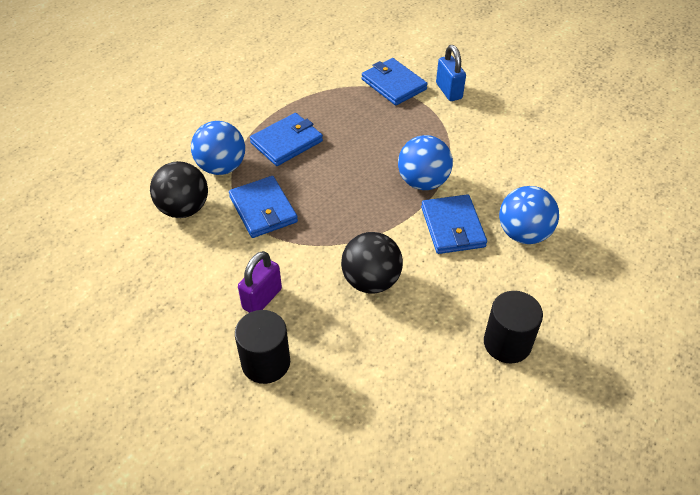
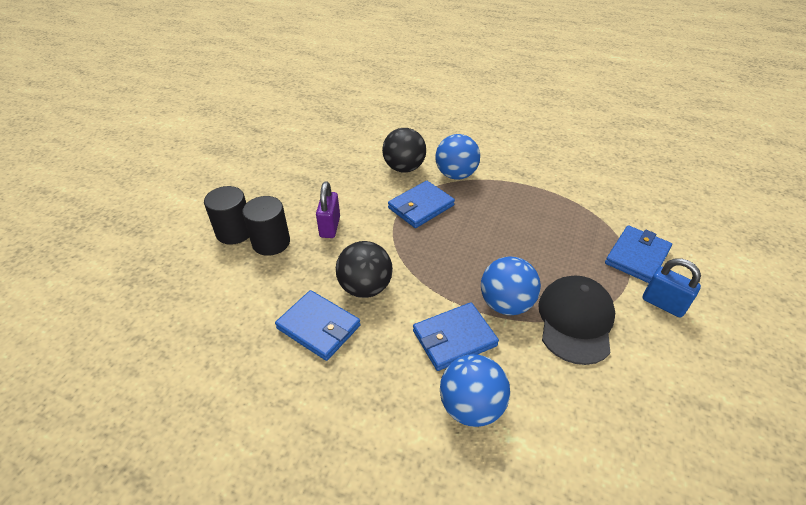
camera: 75 degrees right, 5 degrees down
purple padlock [238,251,282,313] -> purple padlock turned 75 degrees clockwise [316,181,340,238]
blue wallet [250,113,323,166] -> blue wallet moved to [275,290,361,361]
blue padlock [436,45,466,101] -> blue padlock turned 75 degrees clockwise [642,259,701,317]
black cylinder [484,291,543,364] -> black cylinder moved to [204,186,249,245]
none -> black cap [538,276,615,365]

